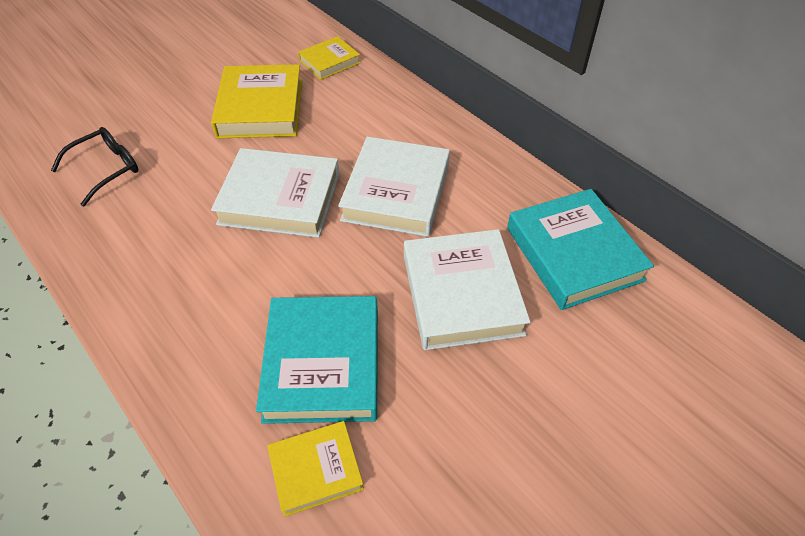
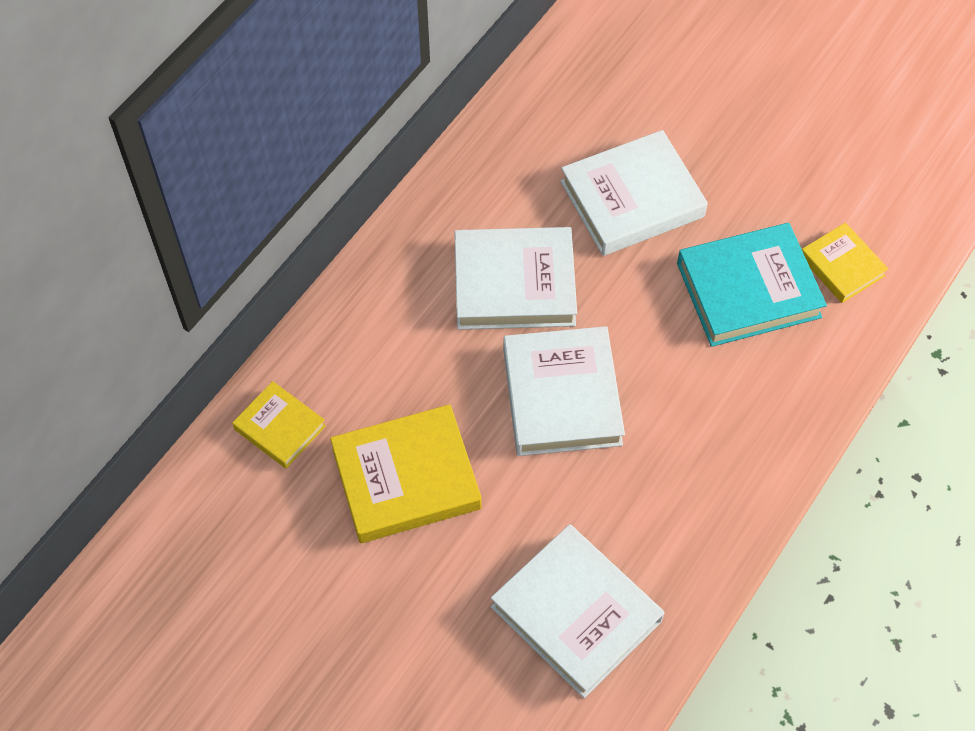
camera: 105 degrees left, 10 degrees up
black glasses [51,127,138,207] -> white book [491,524,665,698]
turquoise book [507,189,654,310] -> none

